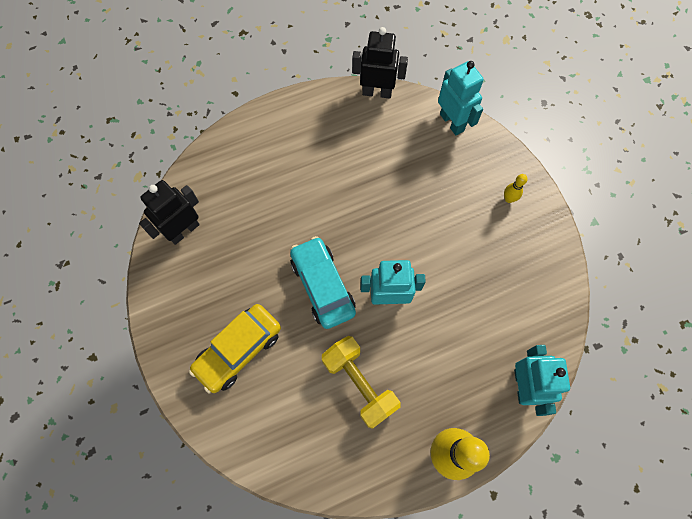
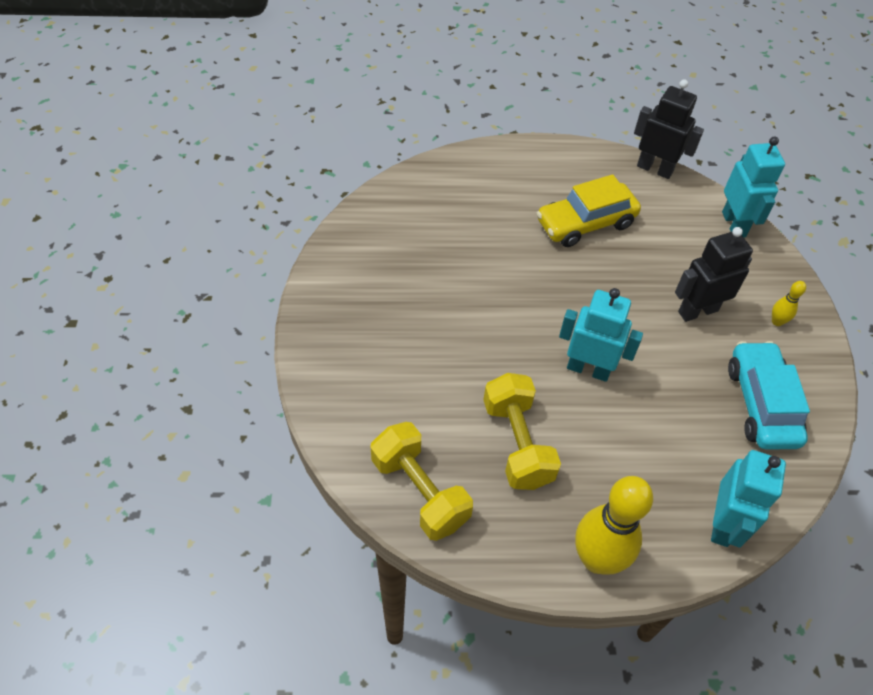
camera: 20 degrees right, 15 degrees down
black robot [139,180,200,245] -> black robot moved to [675,227,753,322]
yellow car [189,304,281,394] -> yellow car moved to [537,174,641,247]
turquoise car [290,236,356,329] -> turquoise car moved to [728,341,810,450]
none -> yellow dumbbell [371,422,473,541]

